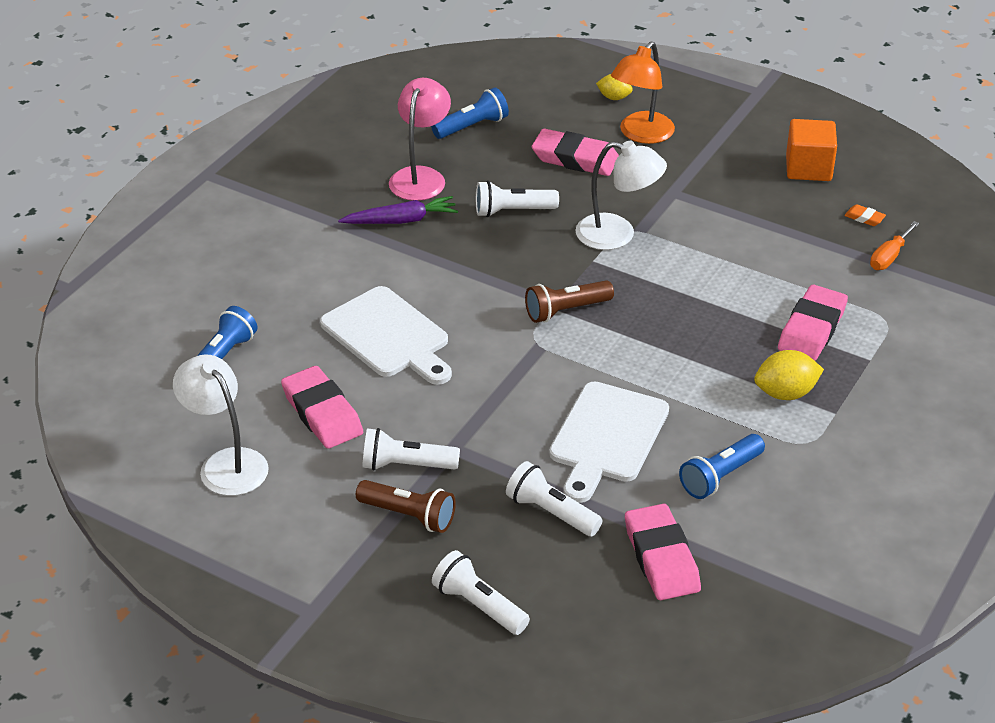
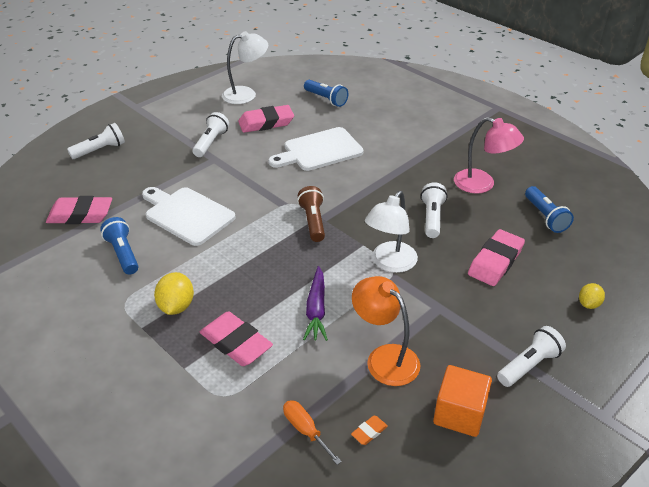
camera: 105 degrees right, 0 degrees up
purple carrot [338,196,458,224] -> purple carrot moved to [303,266,328,341]
brown flashlight [356,480,456,533] -> none
white flashlight [506,461,603,536] -> white flashlight moved to [497,326,566,387]
orange lamp [611,42,675,144] -> orange lamp moved to [352,276,420,386]

